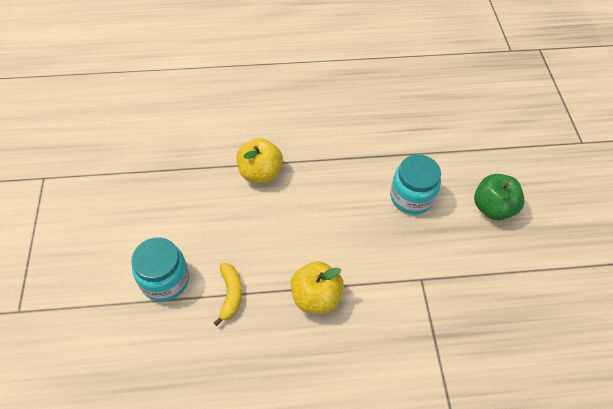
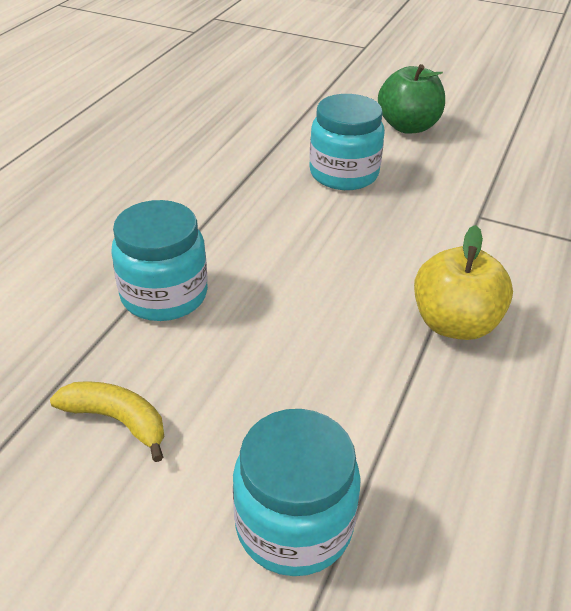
camera: 60 degrees left, 15 degrees down
yellow banana [214,263,242,326] -> yellow banana moved to [50,381,164,462]
yellow apple [236,138,283,183] -> turquoise jar [111,200,208,321]

